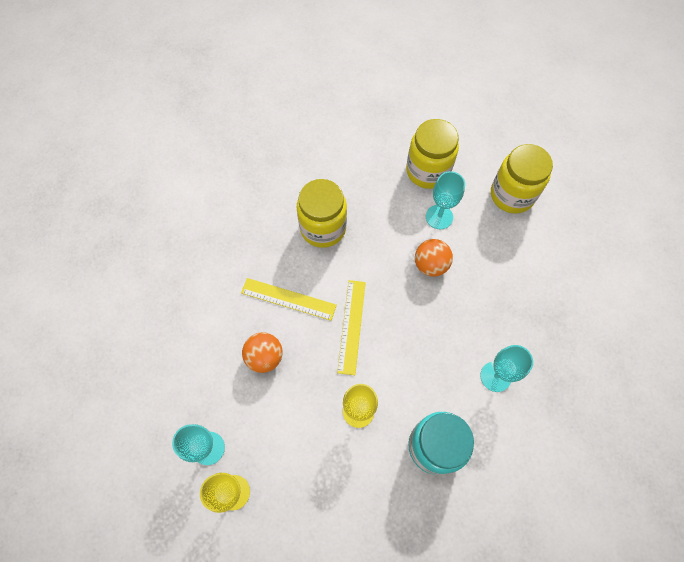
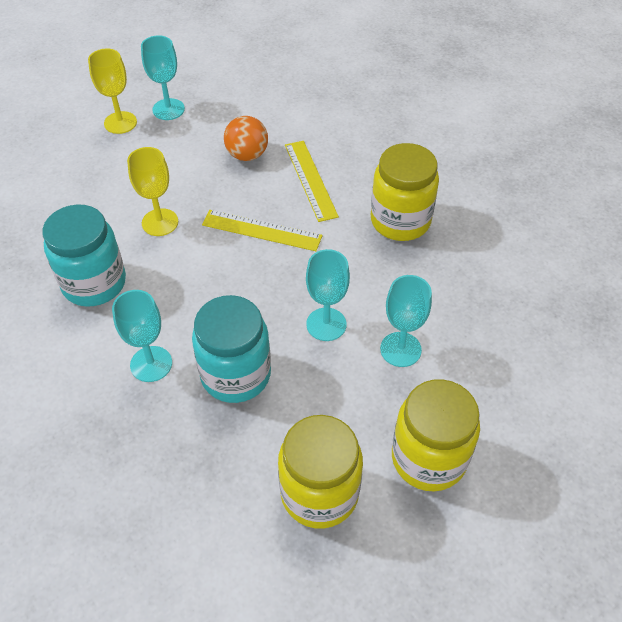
camera: 100 degrees right, 15 degrees down
yellow ruler [241,278,337,320] -> yellow ruler turned 45 degrees counterclockwise [285,141,339,222]
yellow jar [406,119,459,189] -> yellow jar moved to [278,415,363,529]
orange ball [415,239,453,277] -> turquoise goblet [306,249,350,341]
none -> turquoise jar [192,295,271,403]

